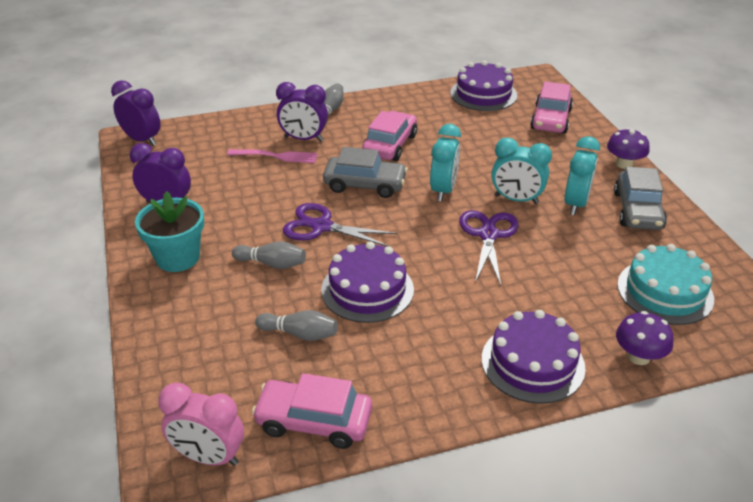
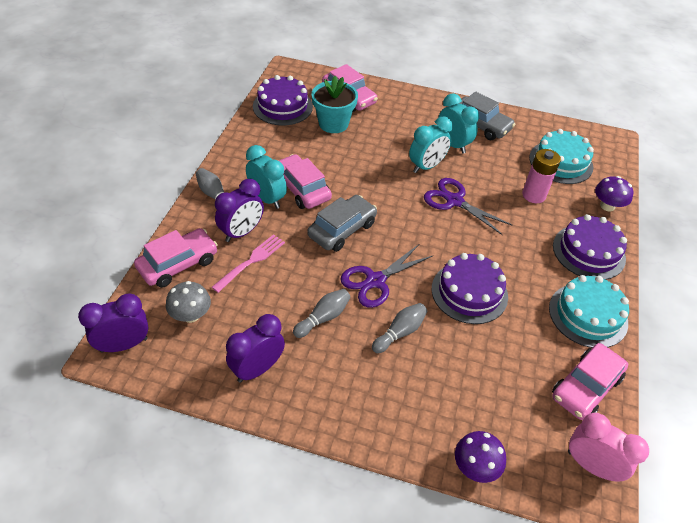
camera: 60 degrees left, 10 degrees up
turquoise flower pot [135,191,204,272] -> turquoise flower pot moved to [311,76,358,133]
pink clock [158,383,244,466] -> pink clock turned 105 degrees counterclockwise [568,413,649,482]
grey bowling pin [255,310,338,341] -> grey bowling pin moved to [293,289,351,338]
turquoise clock [430,124,461,202] -> turquoise clock moved to [246,145,287,209]
purple mushroom [607,128,650,169] -> purple mushroom moved to [455,431,506,483]
none -> pink car [134,228,218,288]
none -> grey mushroom [166,281,211,323]
none -> pink battery [522,149,561,203]
none -> turquoise cake [549,275,629,348]

